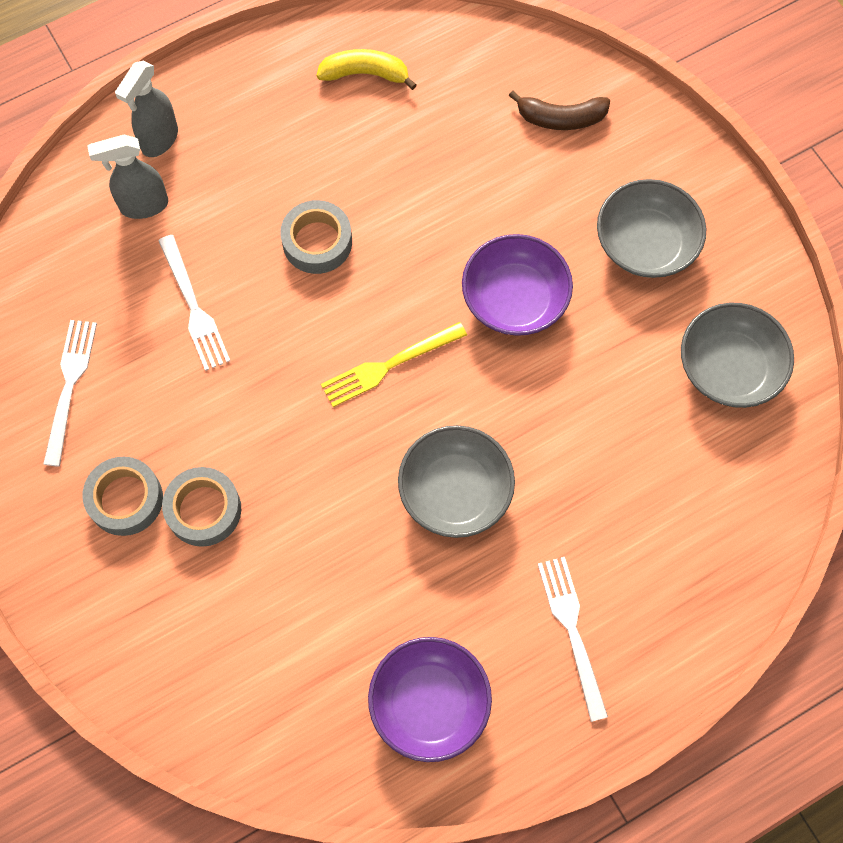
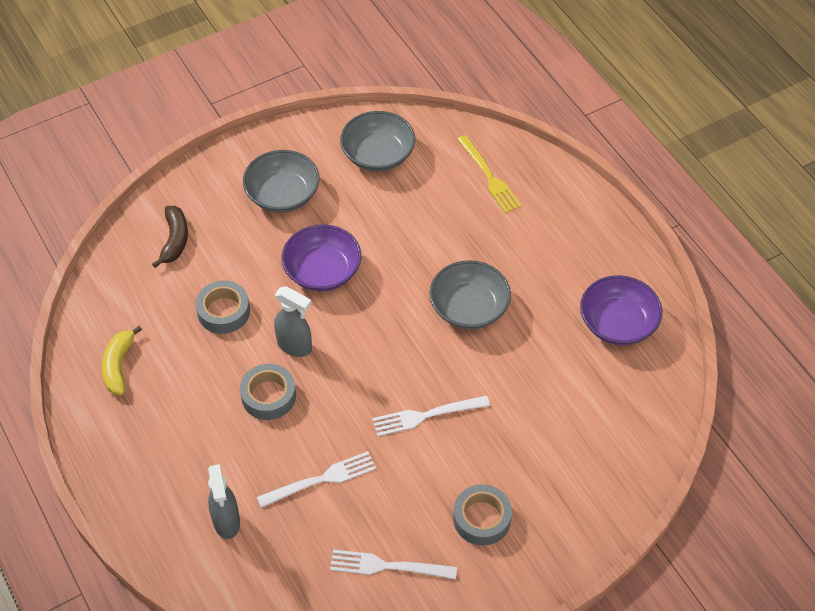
camera: 90 degrees left, 15 degrees down
grey spray bottle [115,61,178,157] -> grey spray bottle moved to [274,286,312,357]
grey tape [162,467,241,547] -> grey tape moved to [196,281,250,334]
yellow fork [321,322,467,407] -> yellow fork moved to [457,135,521,214]
white fork [538,557,608,722] -> white fork moved to [372,395,490,437]

